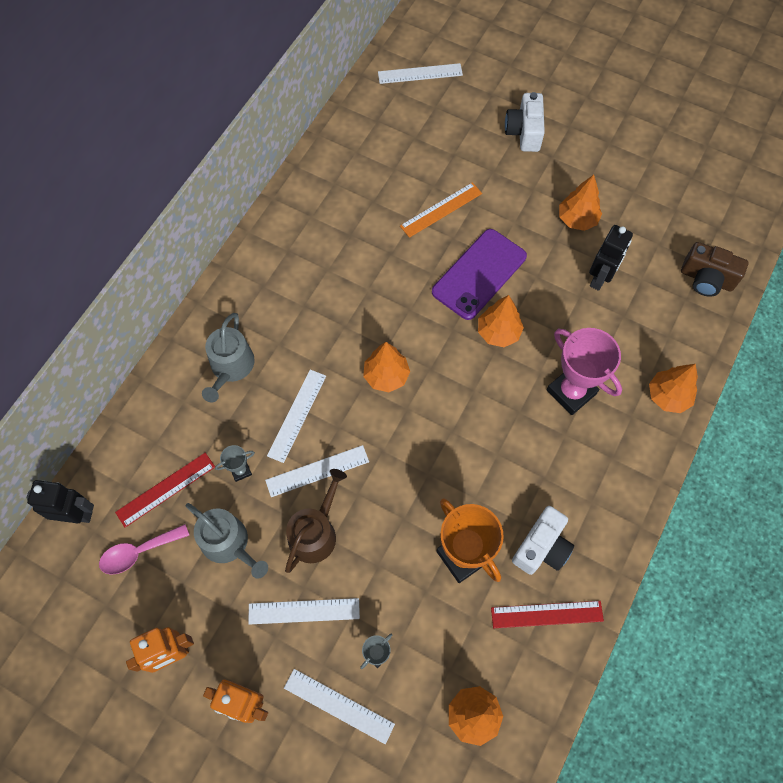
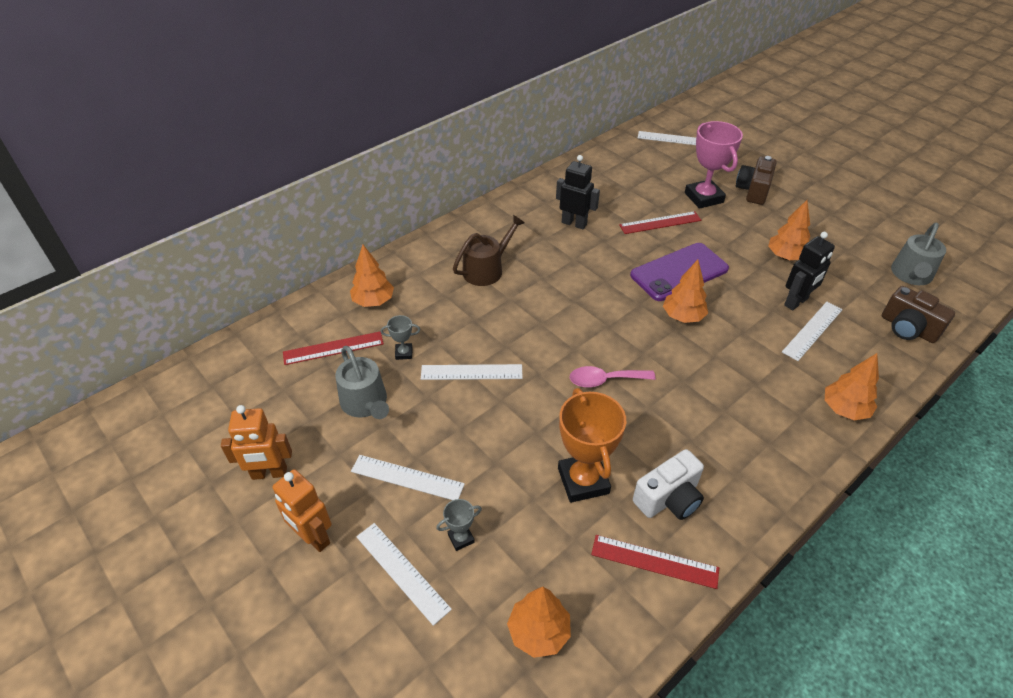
camera: 20 degrees right, 20 degrees down
black robot [26,480,94,523] -> black robot moved to [556,155,600,229]
pink spoon [99,524,189,575] -> pink spoon moved to [570,366,656,388]
grey watering can [202,313,255,403] -> grey watering can moved to [891,223,946,285]
white ruler [267,369,326,463] -> white ruler moved to [782,302,843,361]
brown watering can [285,469,347,573] -> brown watering can moved to [453,215,525,286]
orange tree [363,342,410,392] -> orange tree moved to [350,245,394,307]
orange ruler [400,182,482,238] -> red ruler [619,211,701,234]
white camera [505,92,545,152] -> brown camera [736,156,777,205]
pink trophy [547,328,622,415] -> pink trophy moved to [685,121,743,209]

